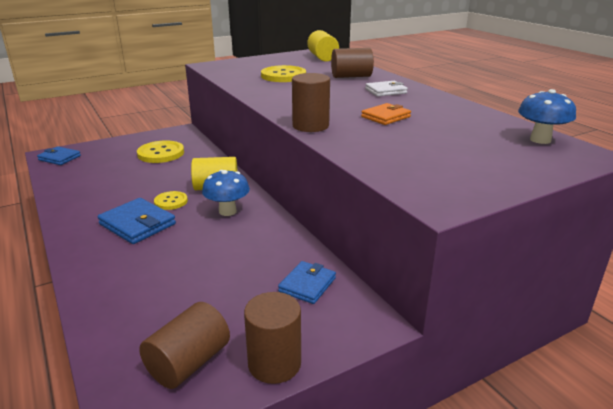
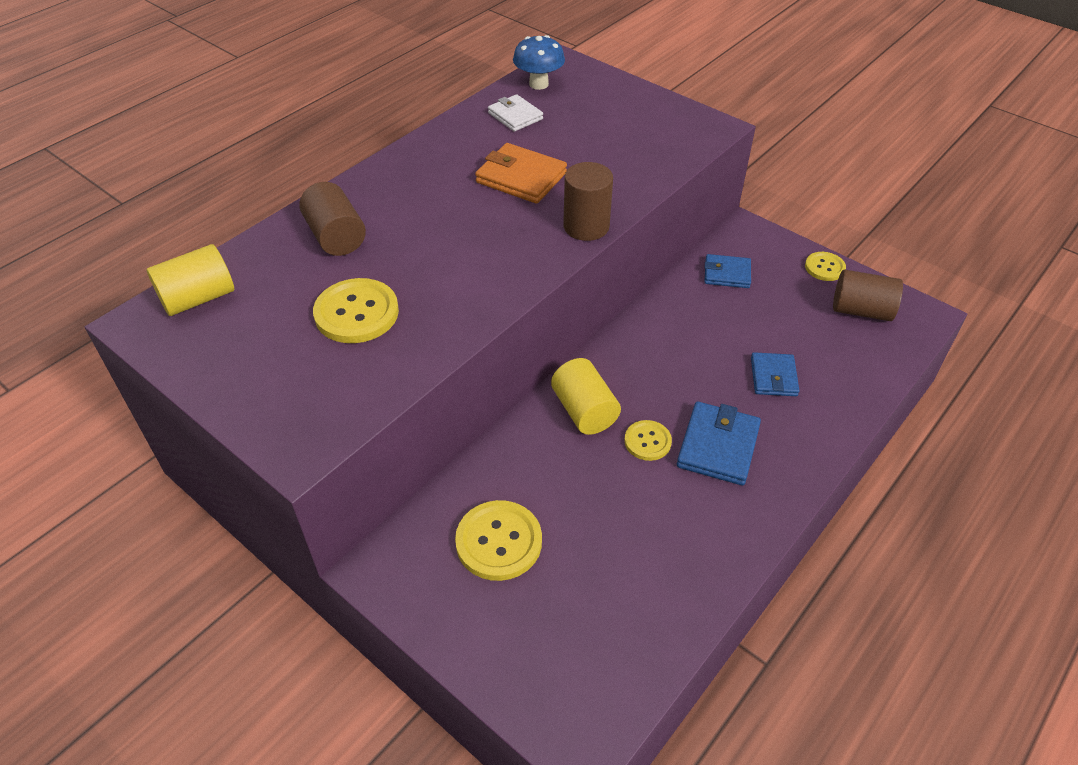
camera: 110 degrees left, 20 degrees up
blue wallet [37,146,81,165] -> blue wallet moved to [751,352,799,396]
blue mushroom [202,170,250,216] -> none
brown cylinder [244,292,301,384] -> yellow button [805,252,846,281]
orange wallet [361,103,411,125] -> orange wallet [475,143,567,204], size x1.50
white wallet [365,81,408,96] -> white wallet moved to [488,94,543,132]

